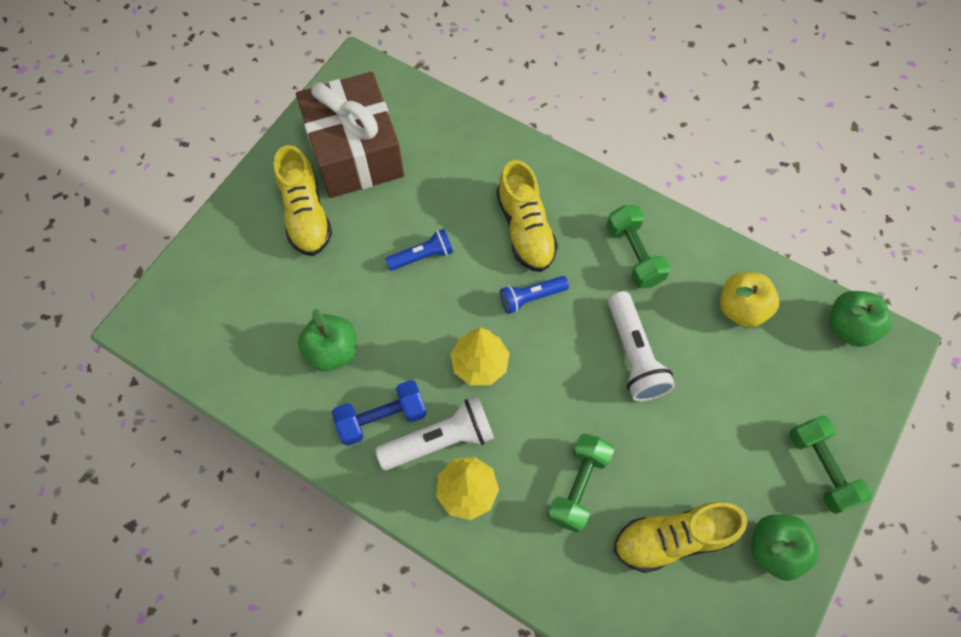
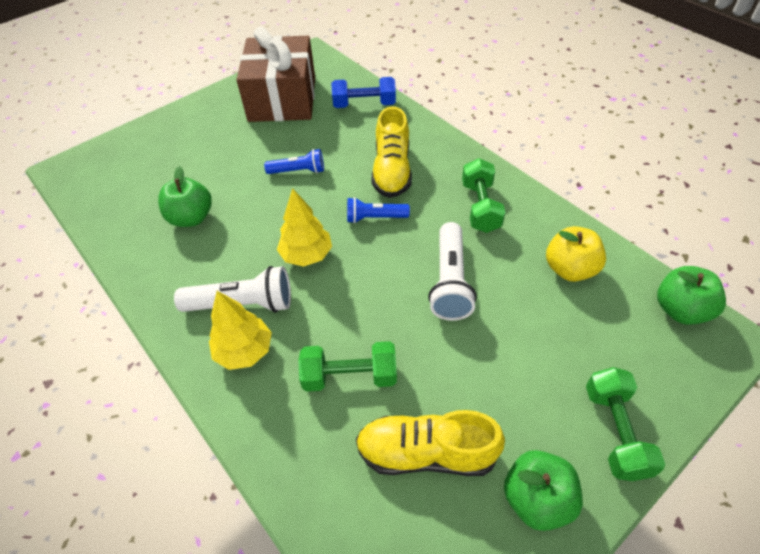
camera: 20 degrees right, 15 degrees down
yellow shoe [274,145,332,256] -> none
blue dumbbell [332,380,427,446] -> blue dumbbell moved to [331,77,396,108]
green dumbbell [547,433,614,533] -> green dumbbell turned 45 degrees clockwise [298,341,397,392]

